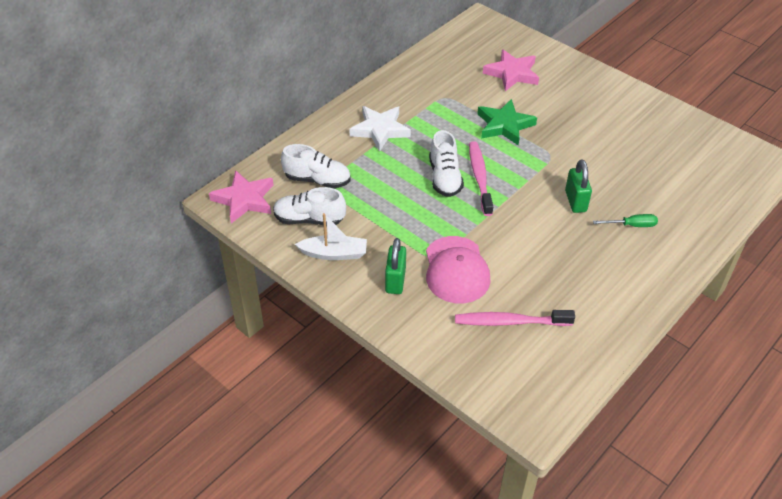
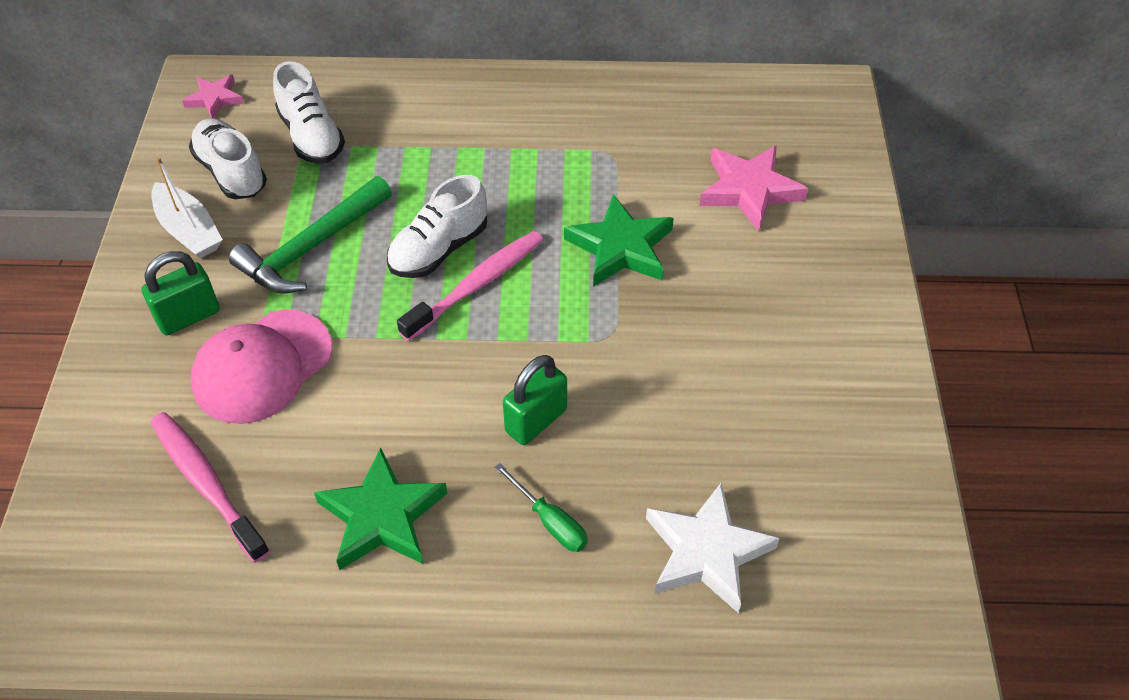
camera: 50 degrees right, 5 degrees up
pink star [209,170,273,224] -> pink star [182,74,244,119], size x0.59
white star [349,106,411,152] -> white star moved to [646,483,780,613]
none -> green hammer [229,176,392,293]
none -> green star [314,447,447,570]

